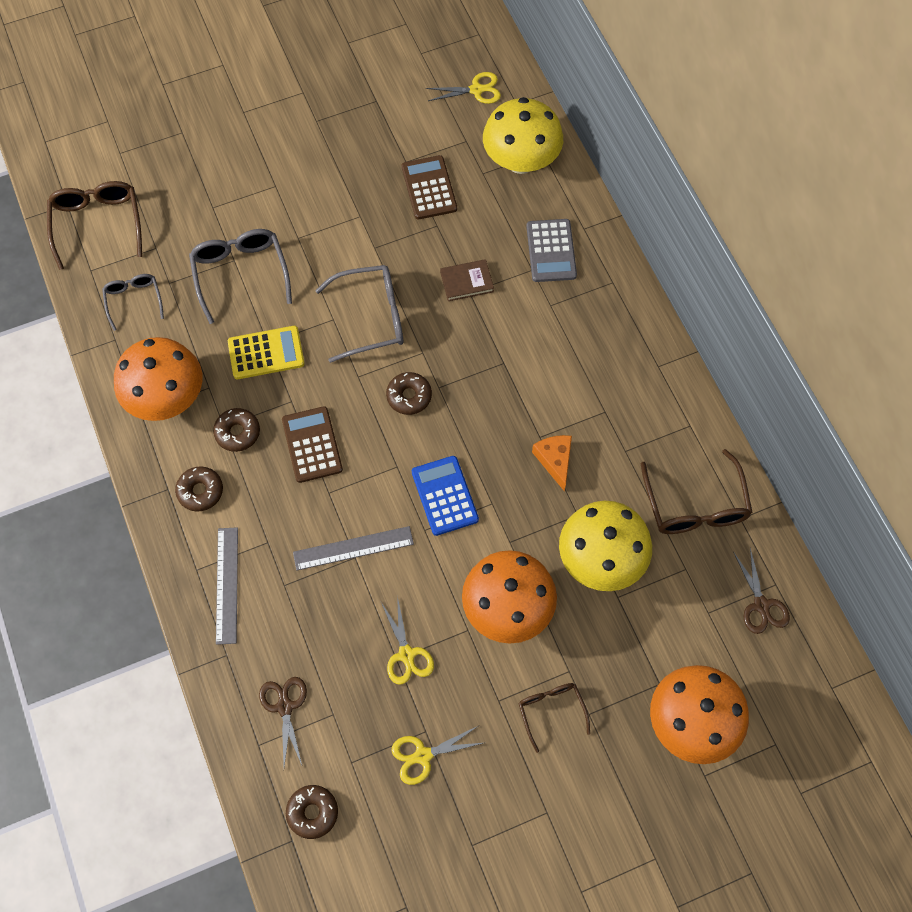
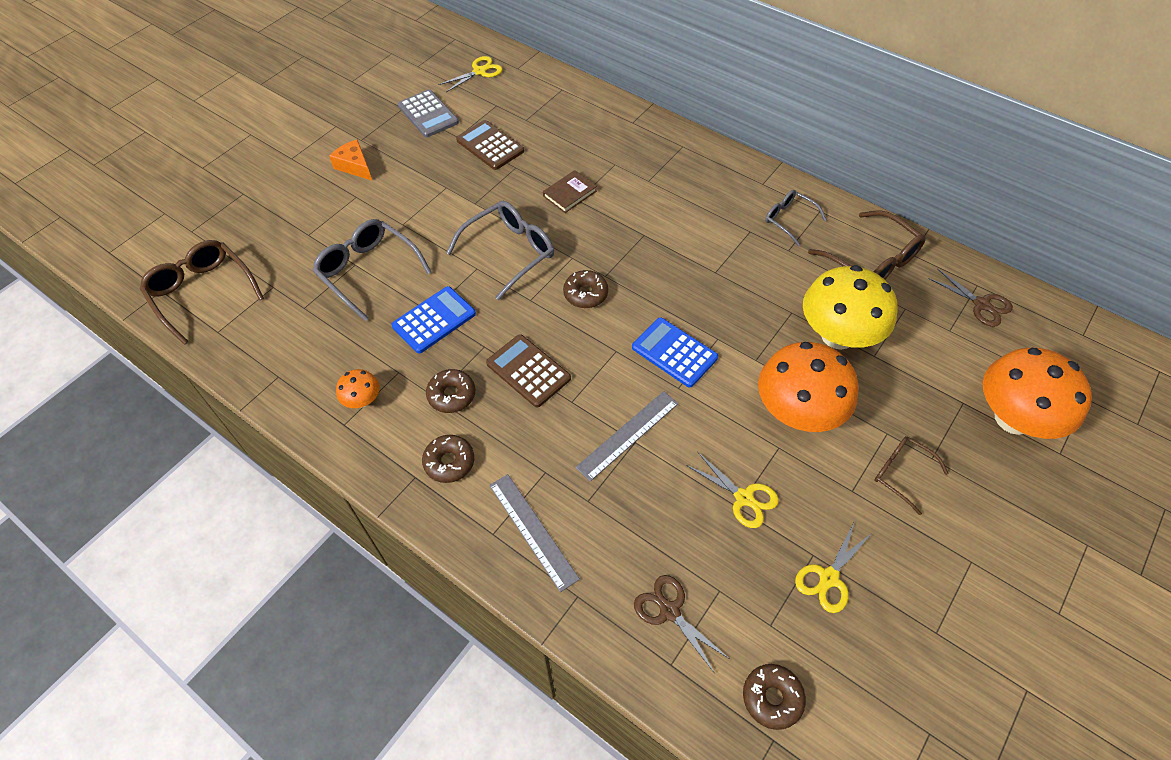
camera: 30 degrees left, 10 degrees down
grey glasses [102,274,164,331] -> grey glasses moved to [765,190,827,246]
orange mushroom [114,337,202,421] -> orange mushroom [336,369,380,408], size x0.45
yellow calculator [228,326,305,379] -> blue calculator [392,286,476,353]
yellow mushroom [483,97,563,174] -> none
grey calculator [526,219,577,282] -> grey calculator moved to [398,89,459,137]
orange cheese [532,435,572,491] -> orange cheese moved to [329,139,372,180]

